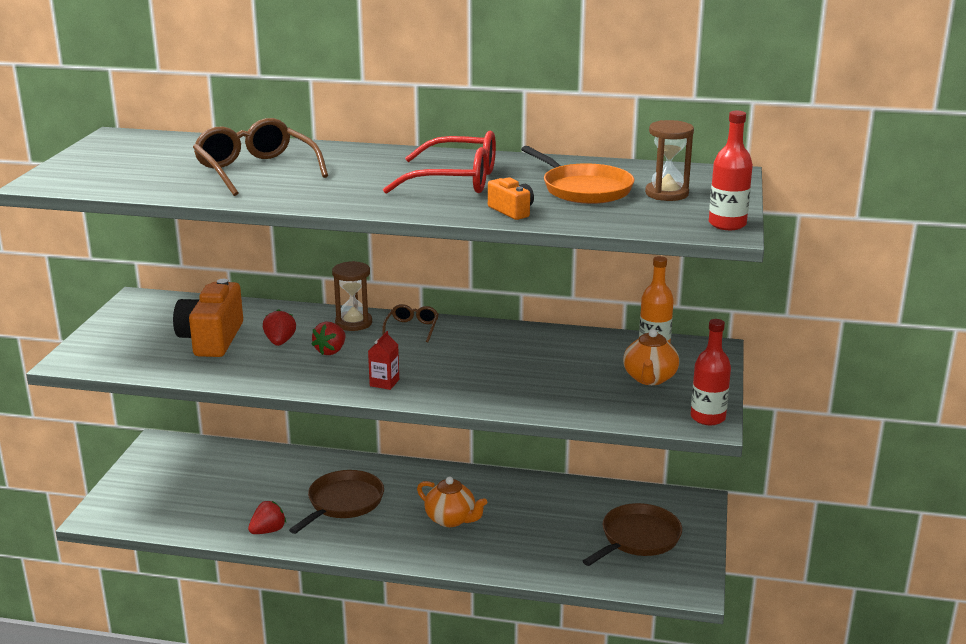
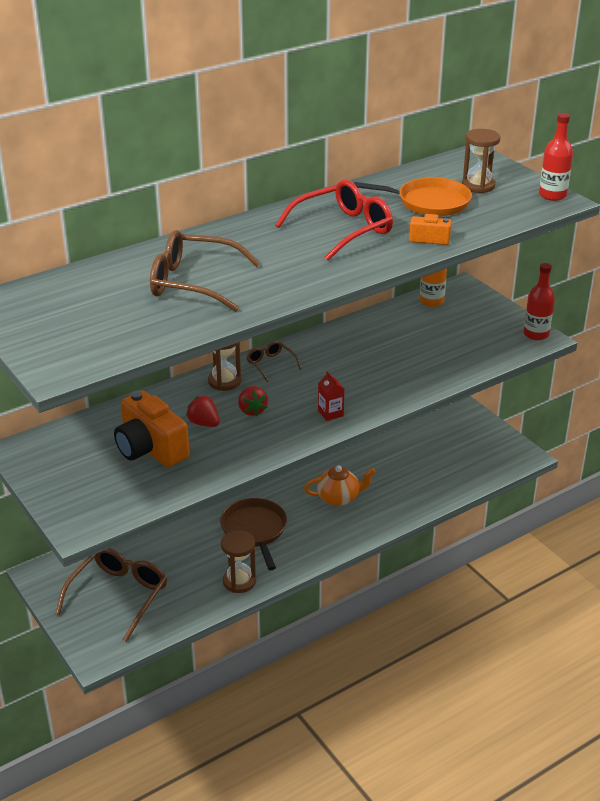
camera: 45 degrees left, 10 degrees up
red strawberry [248,501,286,534] -> brown hourglass [221,530,256,593]
brown pan [583,503,682,566] -> none
orange teapot [623,329,679,385] -> none
none -> brown glasses [55,548,167,642]

